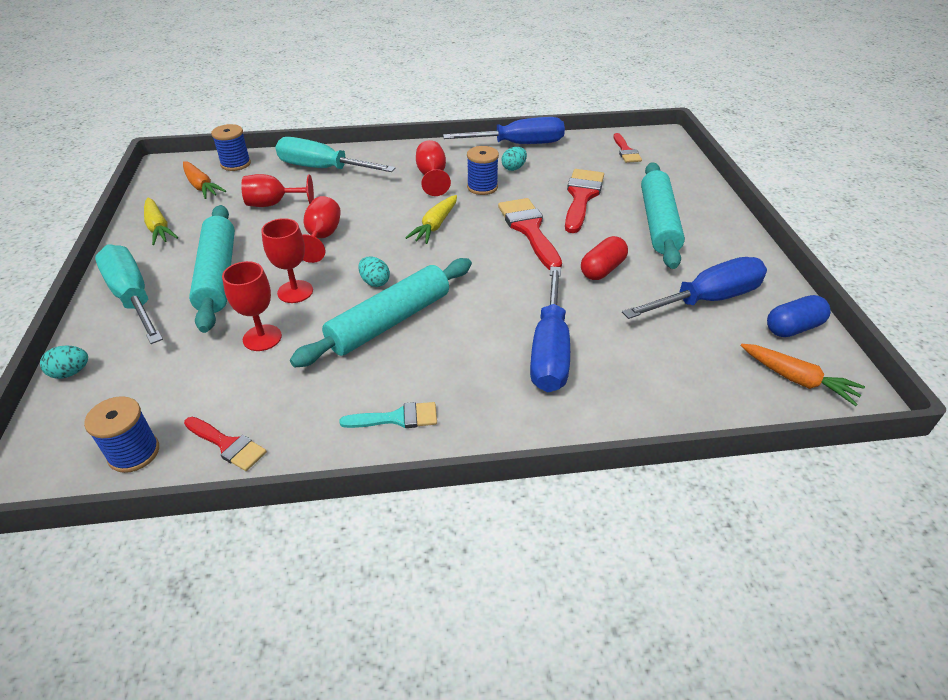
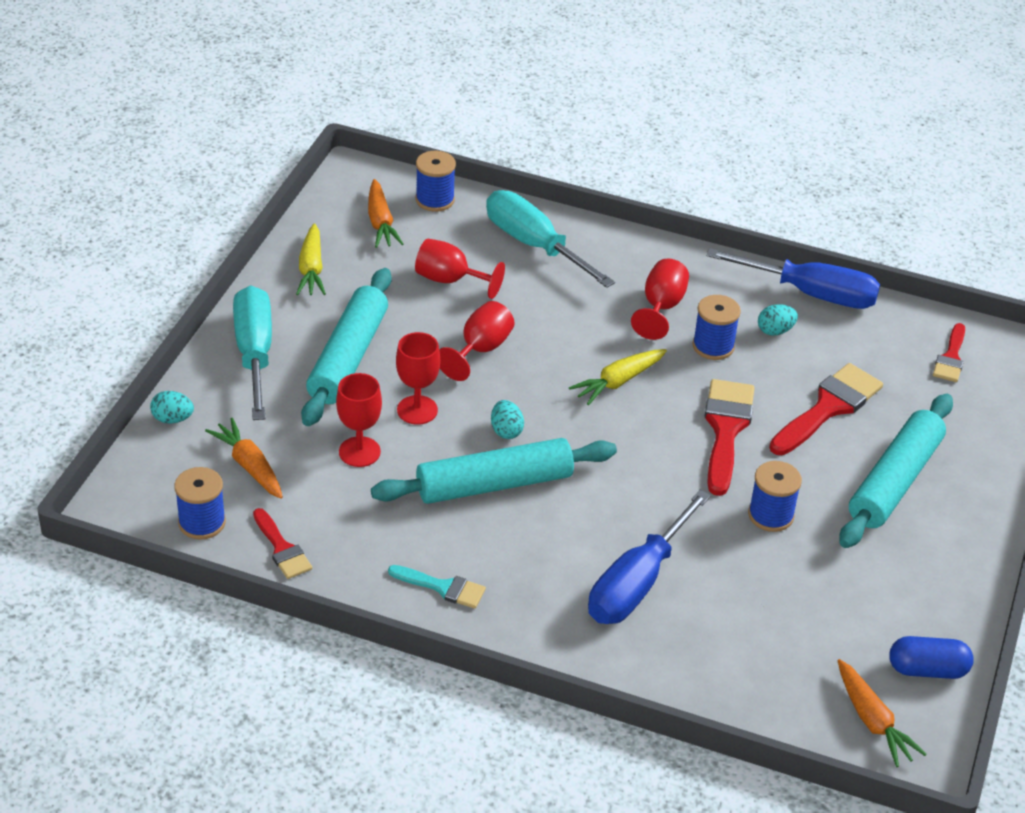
camera: 25 degrees right, 0 degrees up
red capsule [581,236,628,280] -> blue spool [748,461,802,532]
blue screwdriver [622,257,767,319] -> none
none -> orange carrot [205,418,283,499]

